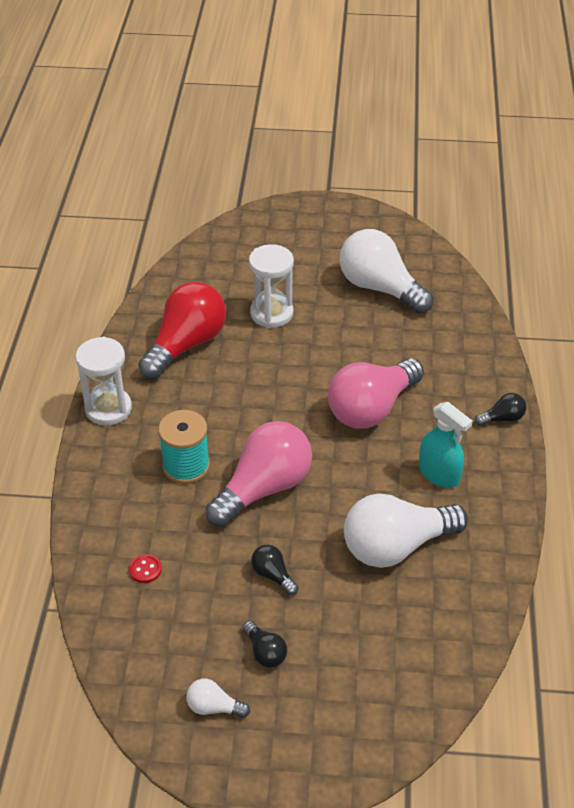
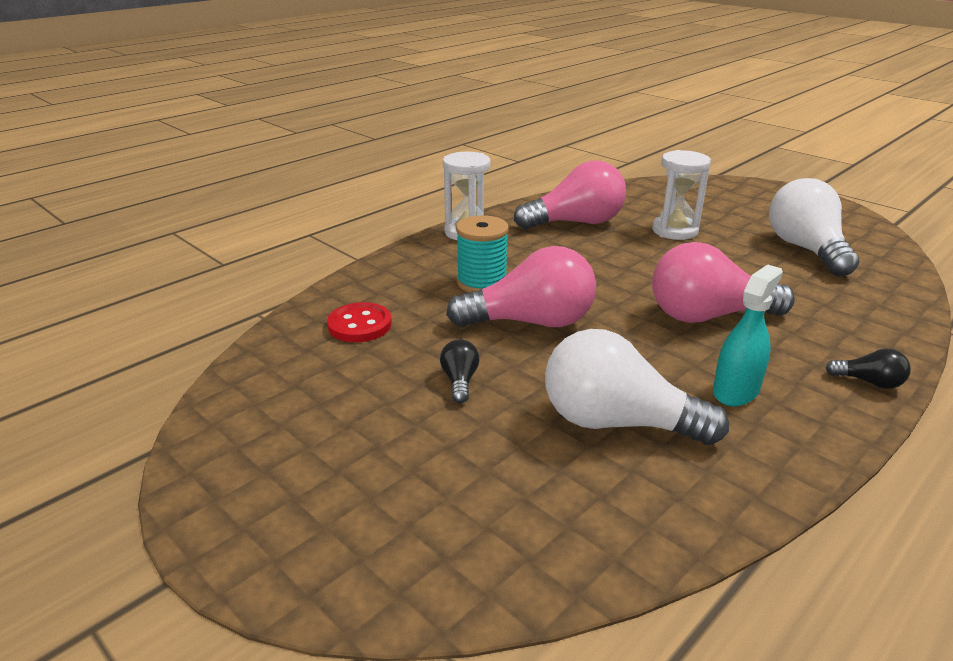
camera: 40 degrees right, 15 degrees down
red button [129,554,162,583] -> red button [327,302,392,342], size x1.79
red light bulb [139,282,226,379] -> pink light bulb [514,161,626,229]
white light bulb [186,679,250,718] -> none
black light bulb [243,620,287,668] -> none
turquoise spray bottle [419,402,473,488] -> turquoise spray bottle turned 135 degrees counterclockwise [713,264,783,406]

